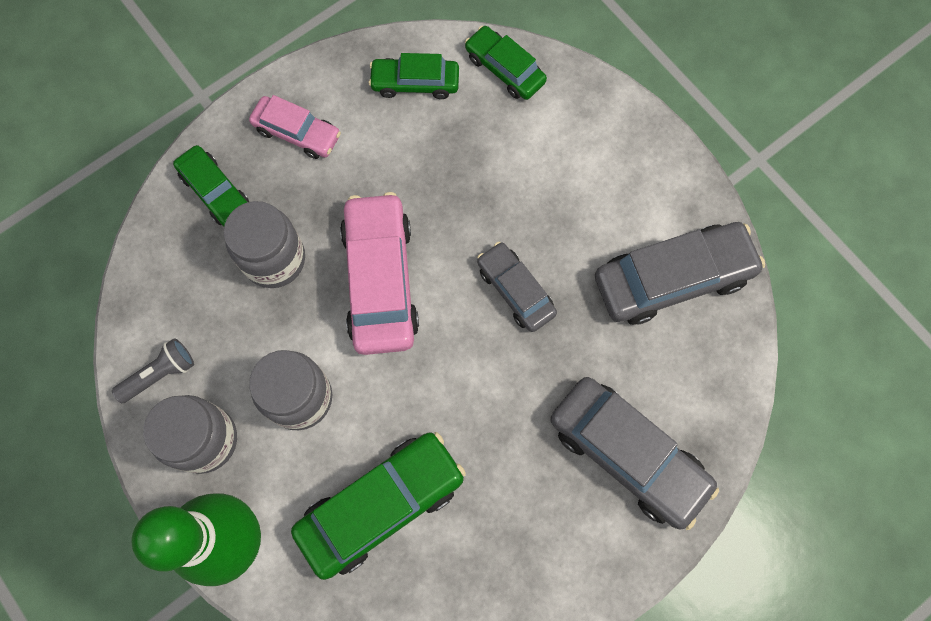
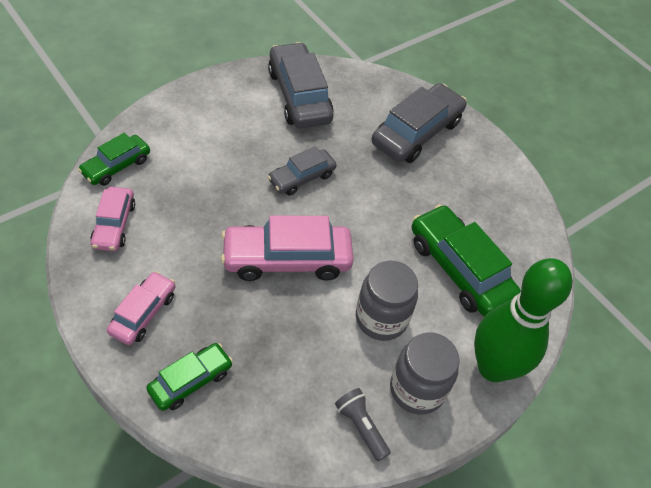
camera: 95 degrees left, 20 degrees down
grey jar [223,201,305,288] -> none
green car [368,53,459,99] -> pink car [90,187,135,251]

